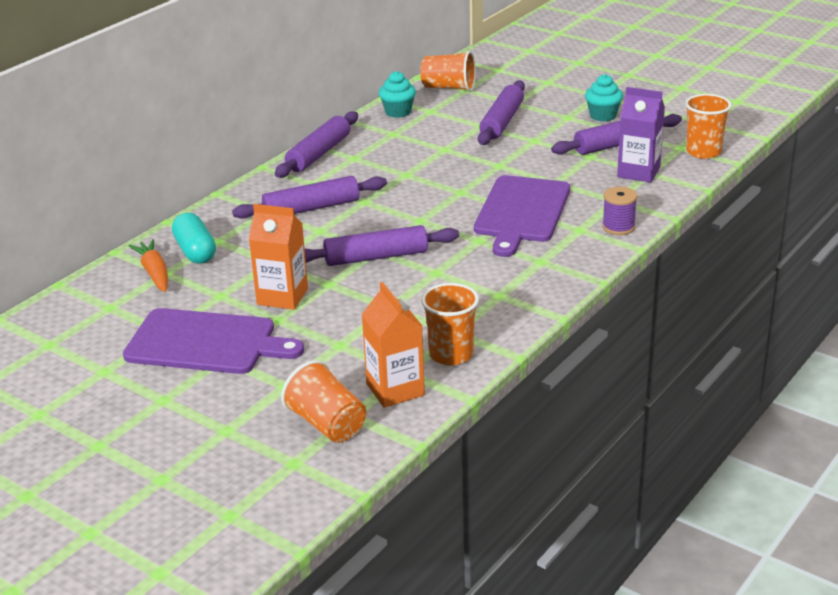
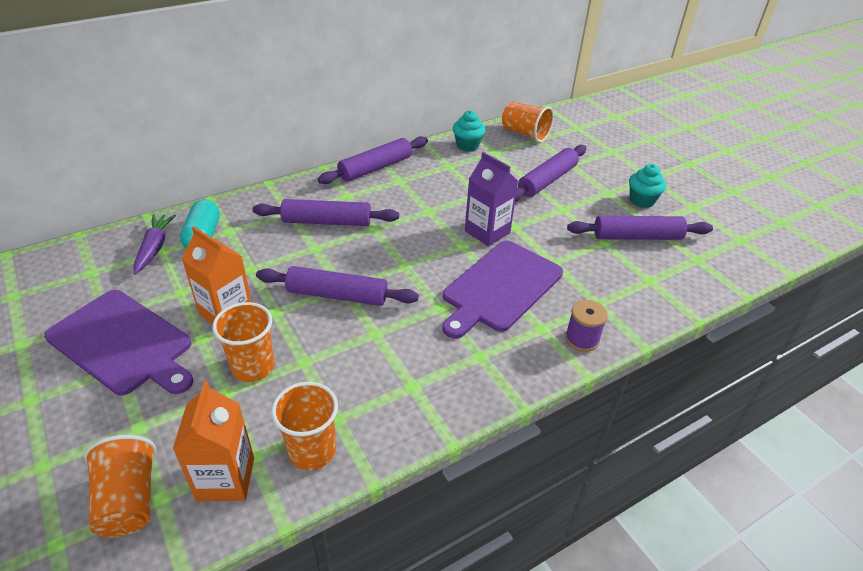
camera: 20 degrees right, 10 degrees up
orange carrot [129,239,168,292] -> purple carrot [133,214,176,274]
purple carton [617,87,665,183] -> purple carton moved to [465,152,518,246]
orange cup [685,94,731,159] -> orange cup moved to [213,302,275,382]

